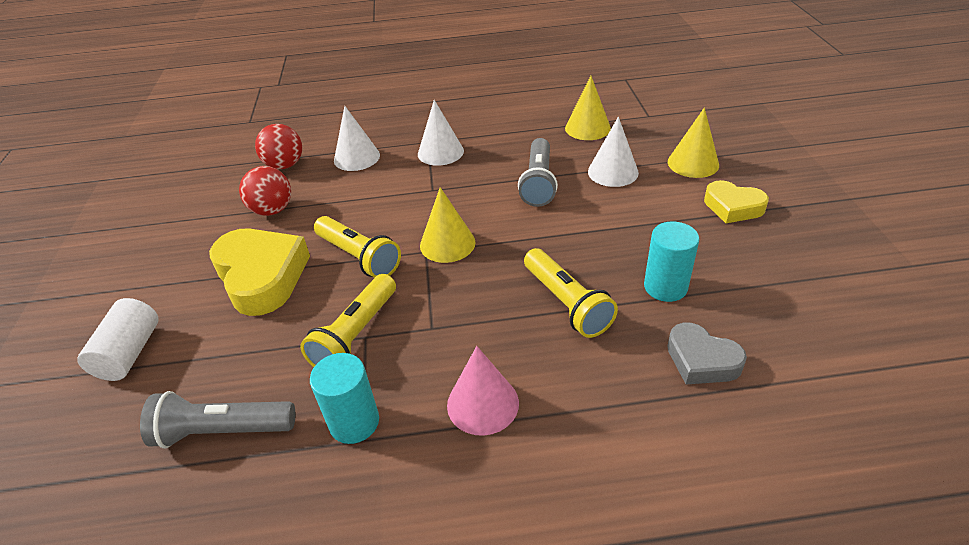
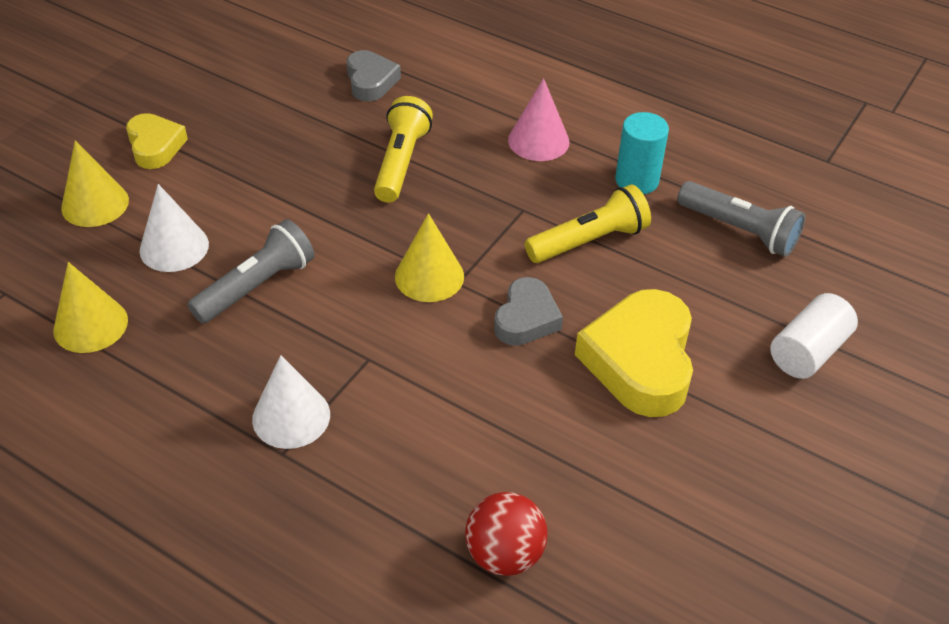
camera: 145 degrees left, 5 degrees up
red ball [239,166,291,216] -> none
yellow flashlight [314,216,401,278] -> grey heart [494,277,563,346]
white cone [334,106,380,171] -> none
turquoise cylinder [644,222,699,302] -> none

